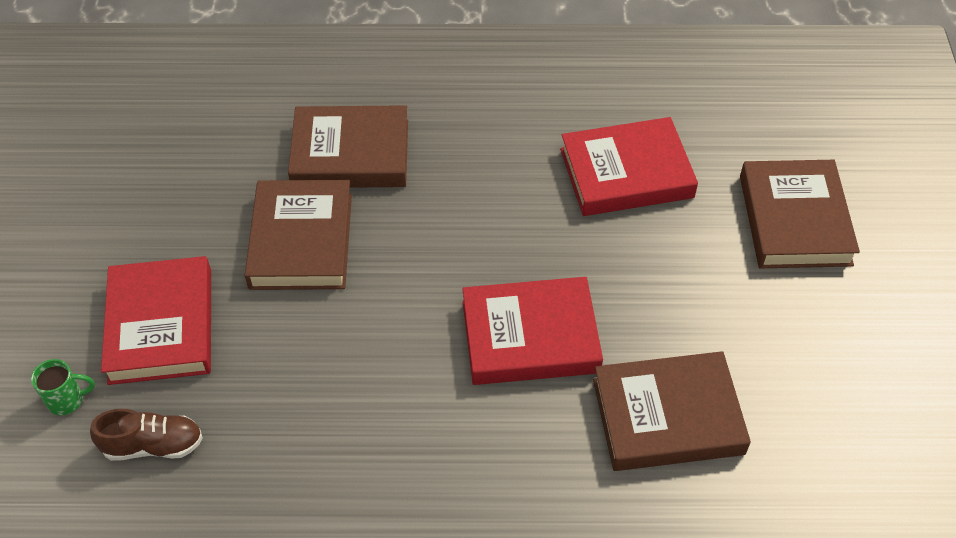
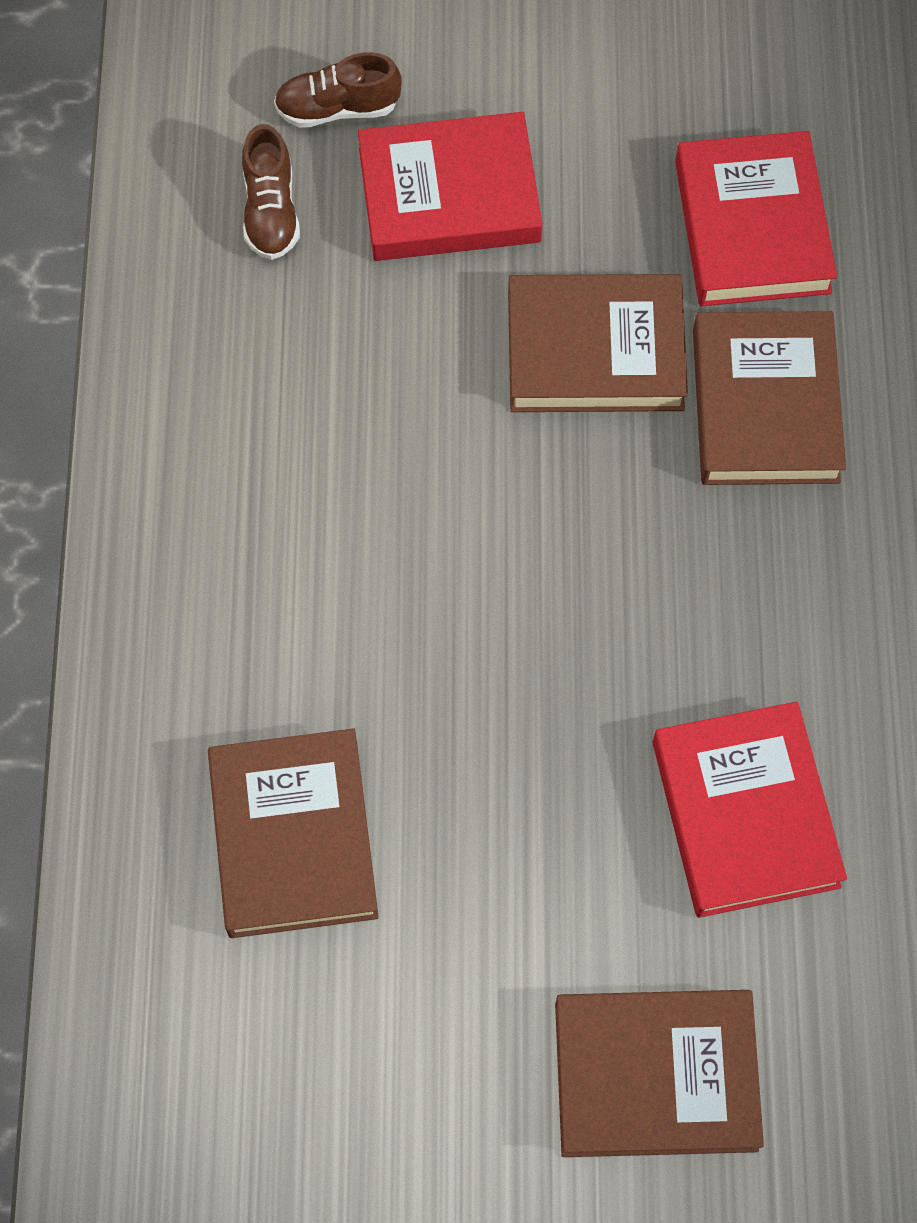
camera: 90 degrees right, 15 degrees up
green mug [31,359,95,416] -> brown shoe [274,52,402,128]
red book [462,277,603,385] -> red book moved to [675,131,837,306]

